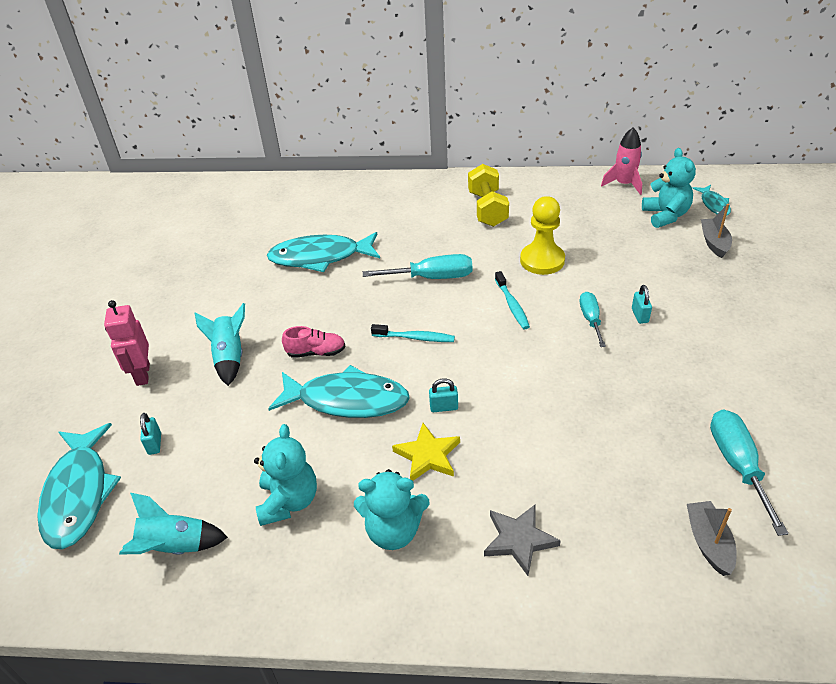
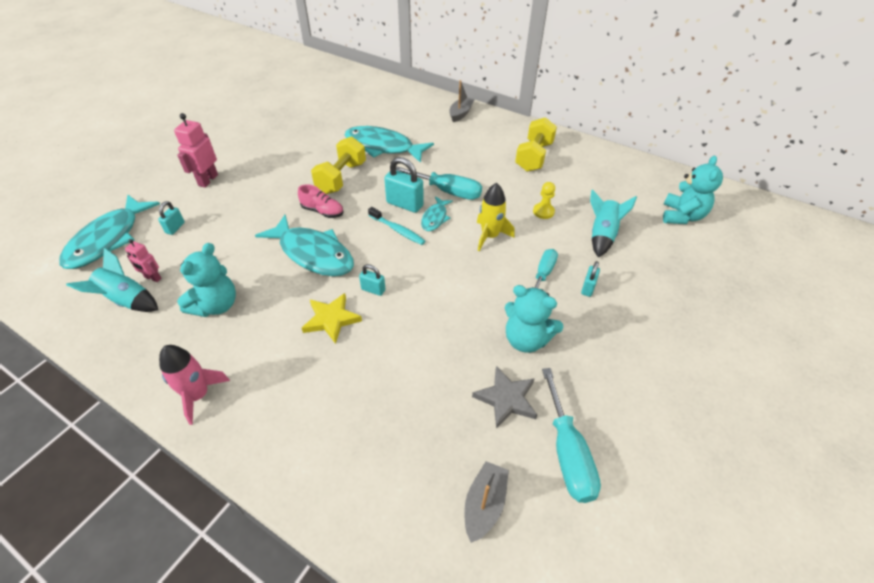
camera: 25 degrees right, 5 degrees up
turquoise rocket [195,303,245,386] -> turquoise rocket moved to [590,189,637,257]
turquoise teddy bear [354,469,429,550] -> turquoise teddy bear moved to [505,285,563,353]
grey star [484,505,561,576] -> grey star moved to [472,366,537,429]
turquoise toothbrush [495,271,530,329] -> yellow rocket [477,183,515,251]
yellow pawn [520,196,565,275] -> yellow pawn [533,182,555,219], size x0.54
pink rocket [601,127,642,195] -> pink rocket moved to [159,345,230,425]
turquoise fish [692,185,731,216] -> turquoise fish moved to [421,196,453,231]
grey boat [701,204,732,258] -> grey boat moved to [449,80,475,122]
turquoise screwdriver [710,409,789,536] -> turquoise screwdriver turned 150 degrees clockwise [542,368,601,503]
none -> pink robot [125,239,161,282]
none -> yellow dumbbell [311,136,366,194]
none -> turquoise padlock [384,157,424,213]

